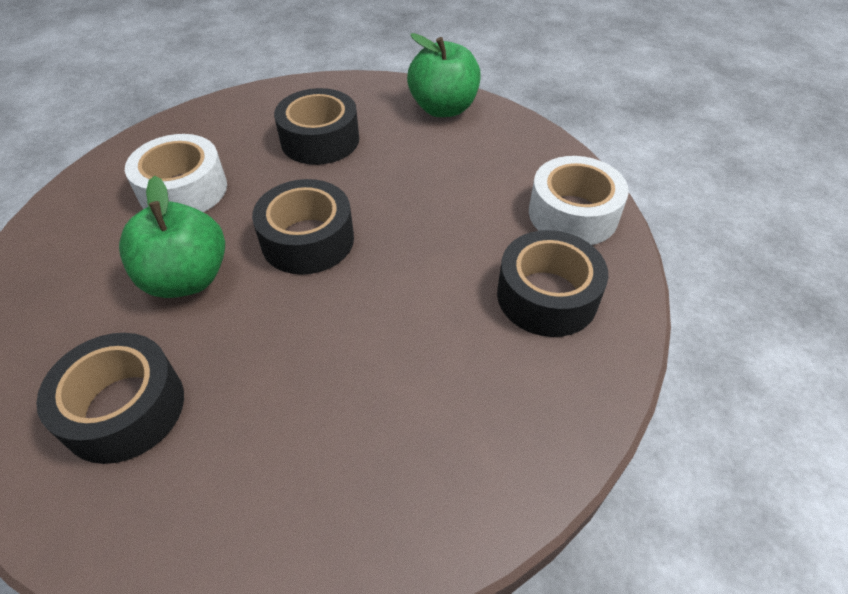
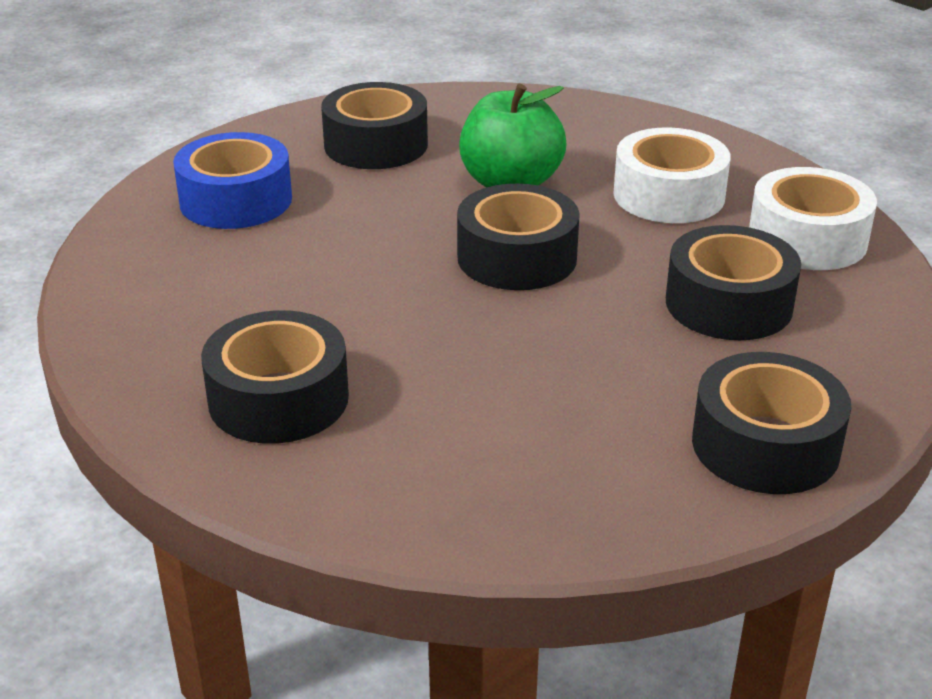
camera: 115 degrees right, 15 degrees down
green apple [407,33,481,117] -> black tape [692,352,851,494]
white tape [529,156,629,245] -> white tape moved to [749,167,877,270]
none -> blue tape [173,132,292,229]

